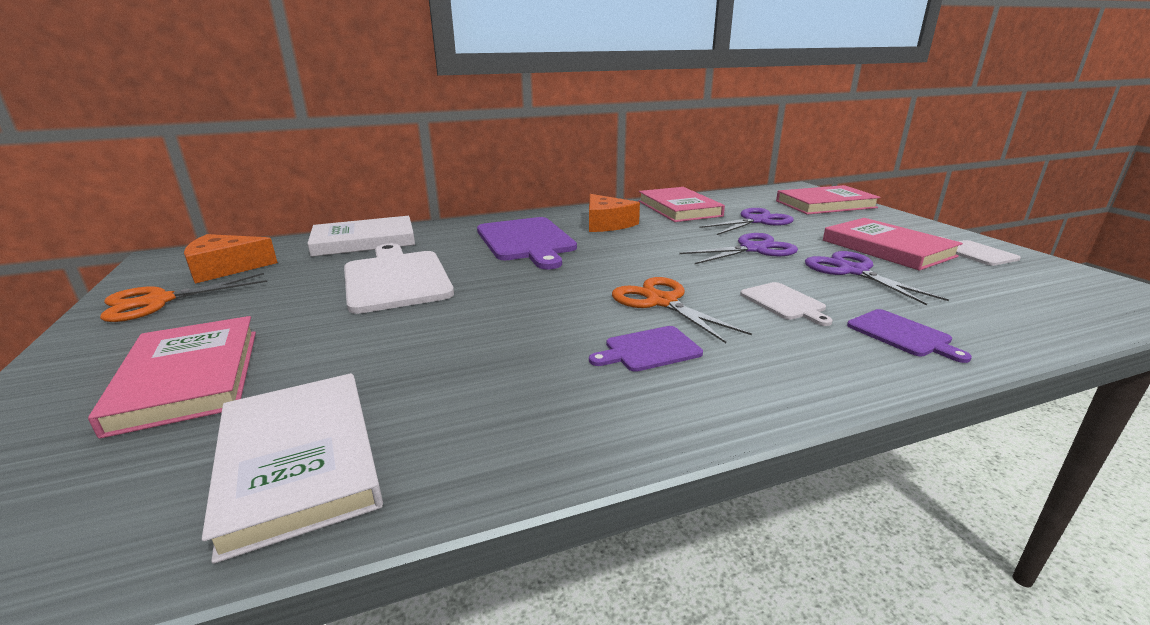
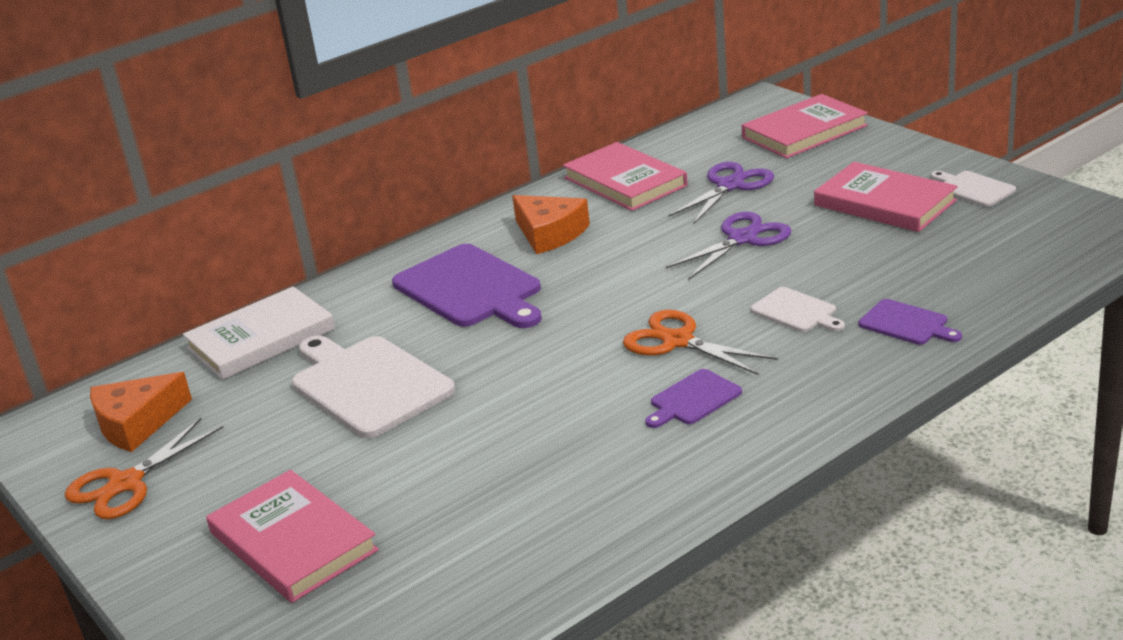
camera: 15 degrees left, 5 degrees up
white book [202,373,383,564] -> none
purple scissors [805,251,949,305] -> none

